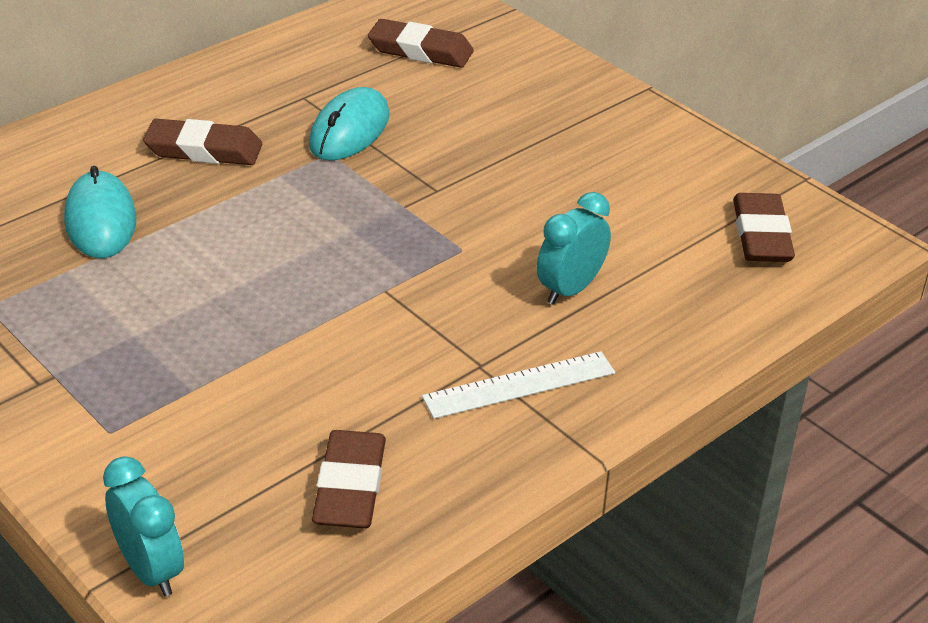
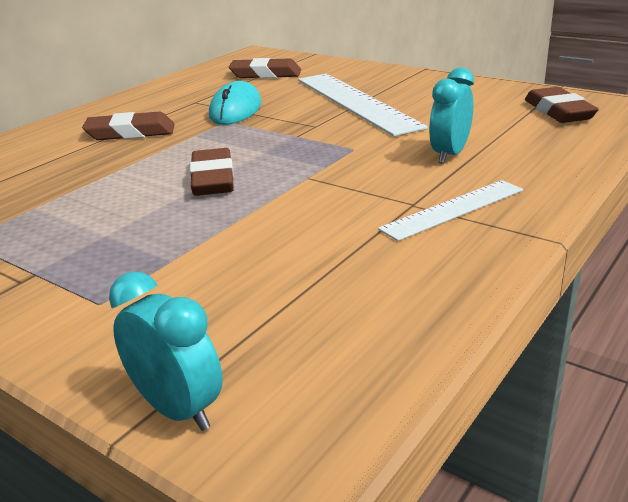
camera: 10 degrees left, 10 degrees down
turquoise mouse [64,166,136,258] -> none
brown eraser [312,430,386,528] -> brown eraser moved to [190,148,234,196]
none -> white ruler [298,74,428,136]

